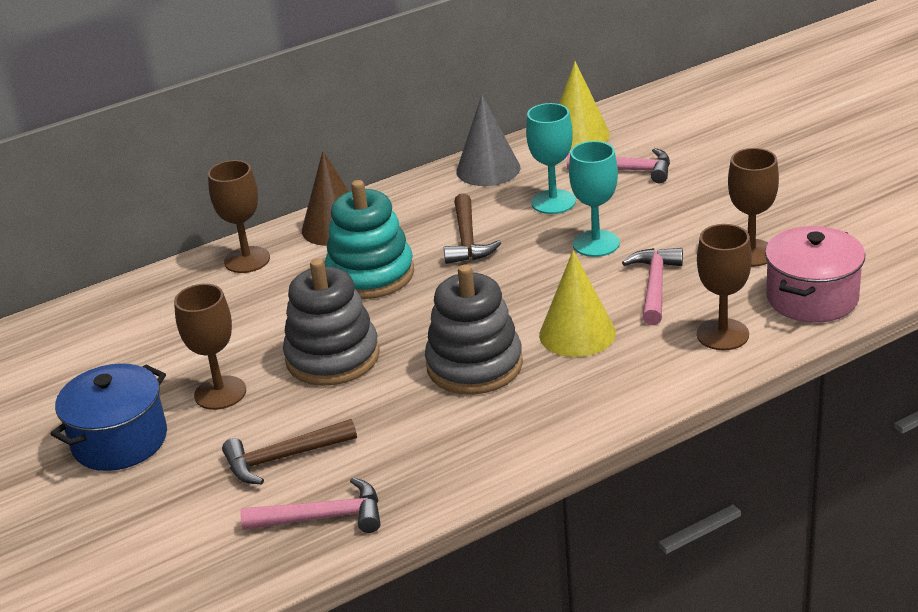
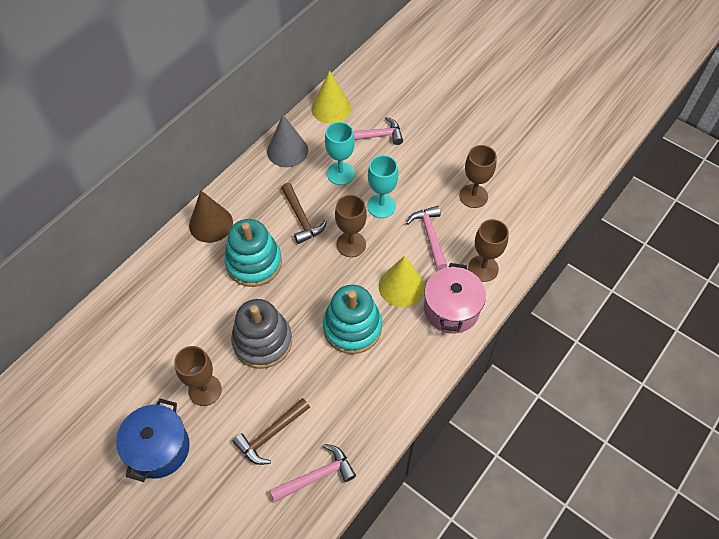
camera: 25 degrees left, 25 degrees up
brown goblet [208,160,270,273] -> brown goblet moved to [335,195,367,257]
grey stacking toy [425,264,523,395] -> turquoise stacking toy [323,285,382,354]
pink pot [765,226,865,323] -> pink pot moved to [424,263,486,334]

